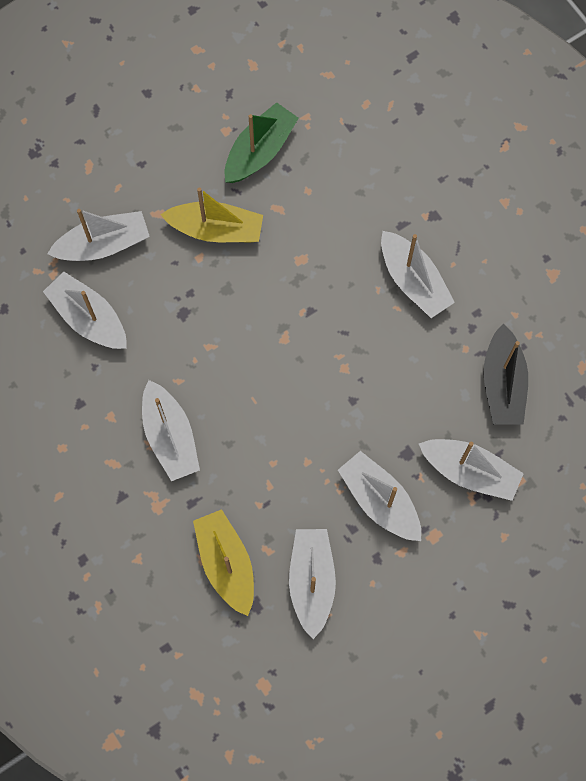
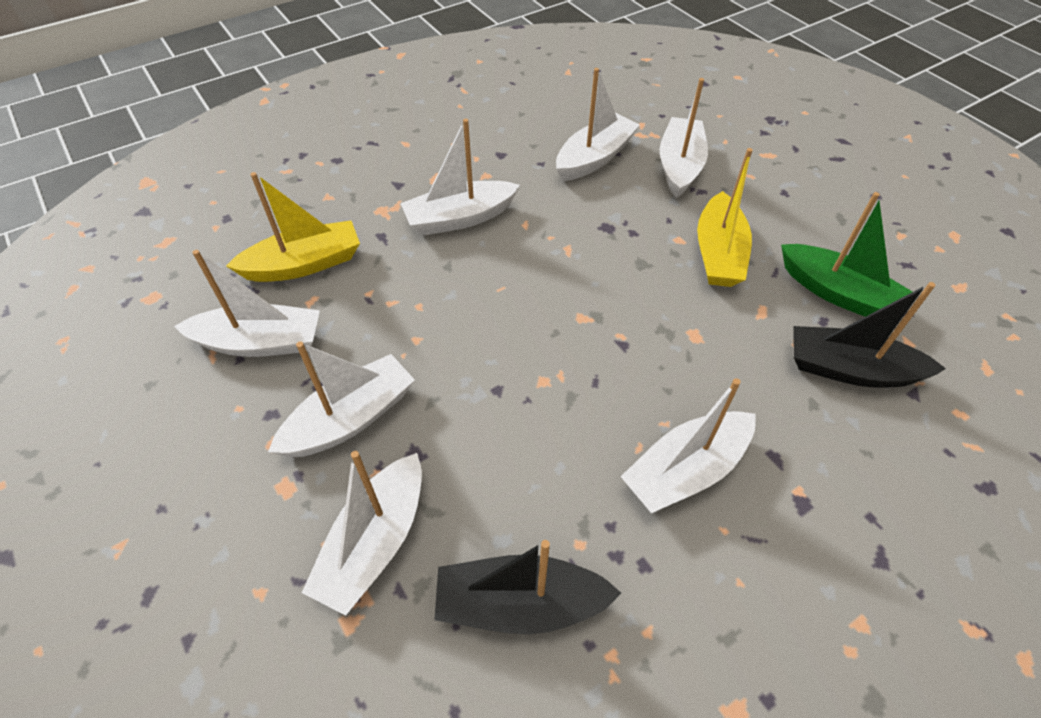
camera: 90 degrees right, 20 degrees down
white boat [47,209,150,261] -> white boat turned 150 degrees counterclockwise [660,78,708,198]
none -> black boat [793,282,946,388]

